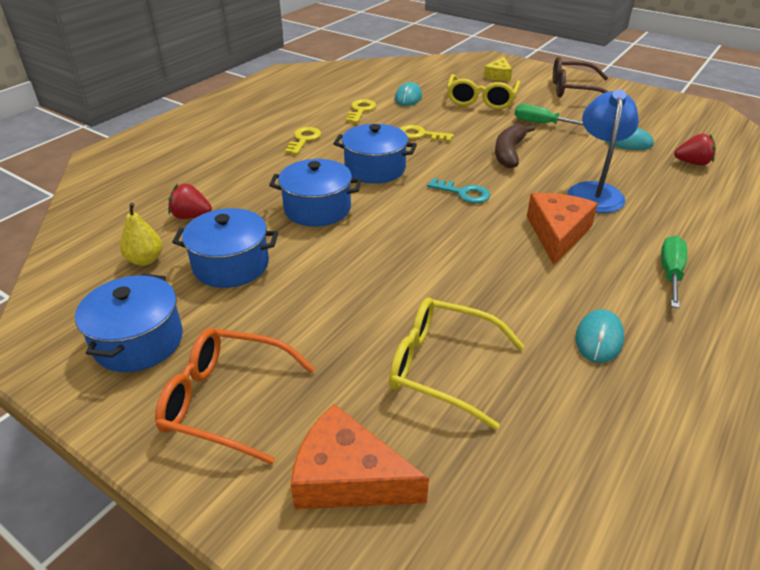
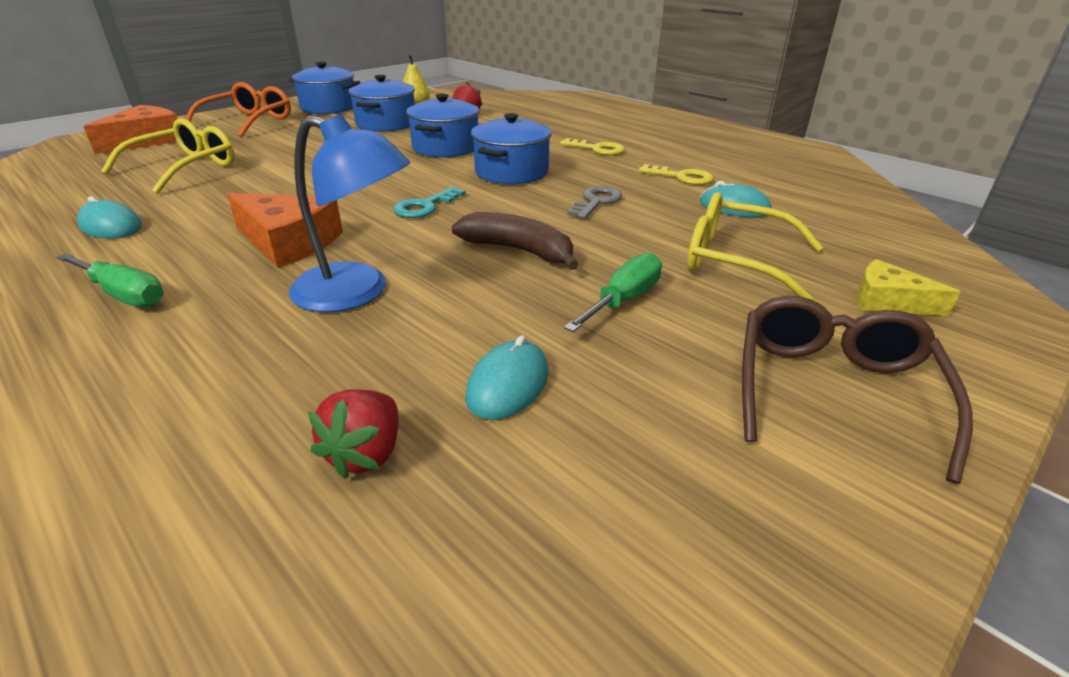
camera: 100 degrees right, 5 degrees down
yellow key [400,125,454,142] -> grey key [567,186,622,219]

